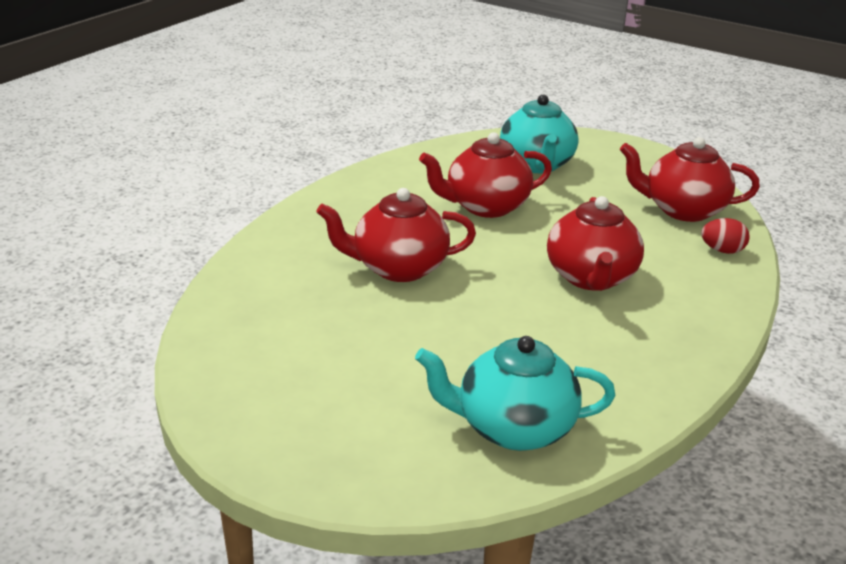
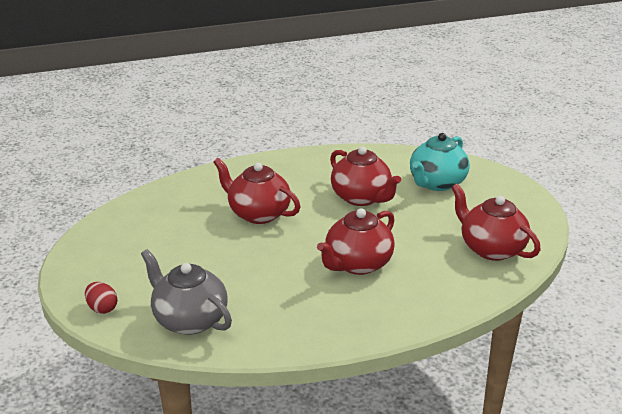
camera: 40 degrees right, 0 degrees up
turquoise teapot [415,336,616,451] -> grey teapot [141,249,232,335]
red teapot [419,132,552,218] -> red teapot turned 150 degrees counterclockwise [330,146,401,206]
red egg [701,218,750,254] -> red egg moved to [85,282,118,314]

